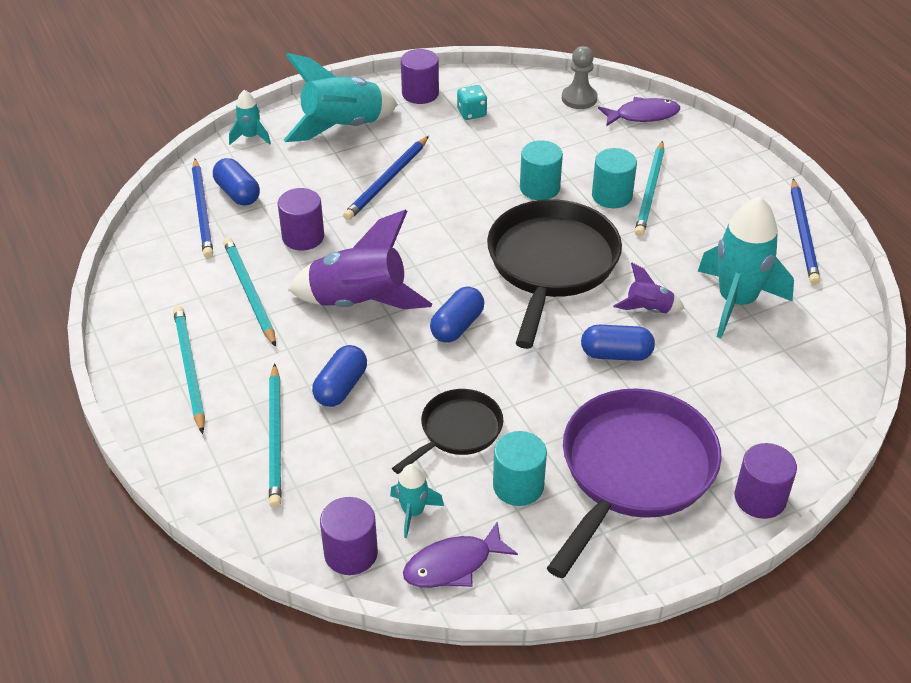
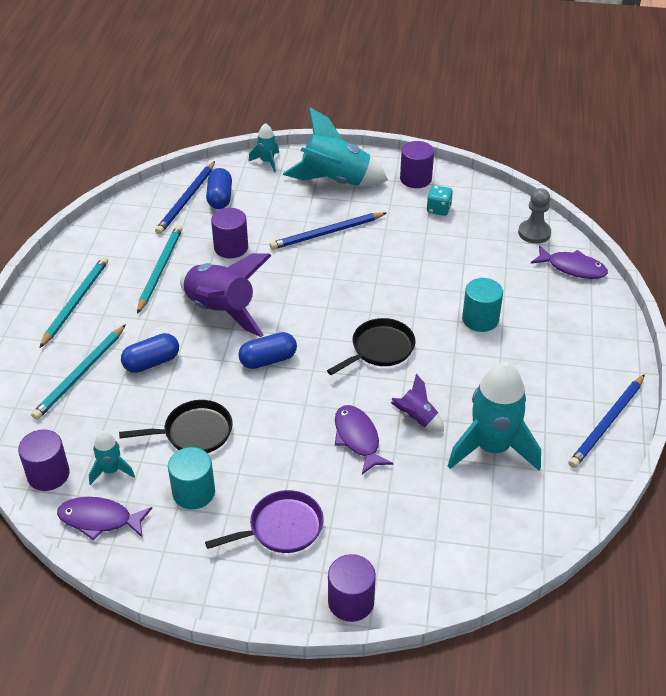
camera: 35 degrees right, 0 degrees up
black pan [487,199,622,349] -> black pan [327,318,415,375], size x0.54
turquoise cylinder [520,140,563,200] -> none
purple pan [547,389,722,578] -> purple pan [205,490,324,553], size x0.54
blue capsule [581,325,655,361] -> purple fish [335,405,393,474]
turquoise pencil [635,141,664,237] -> none

